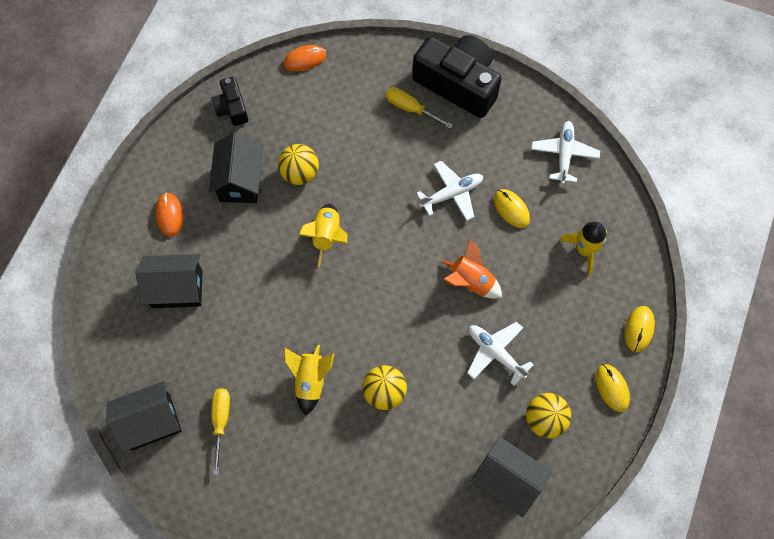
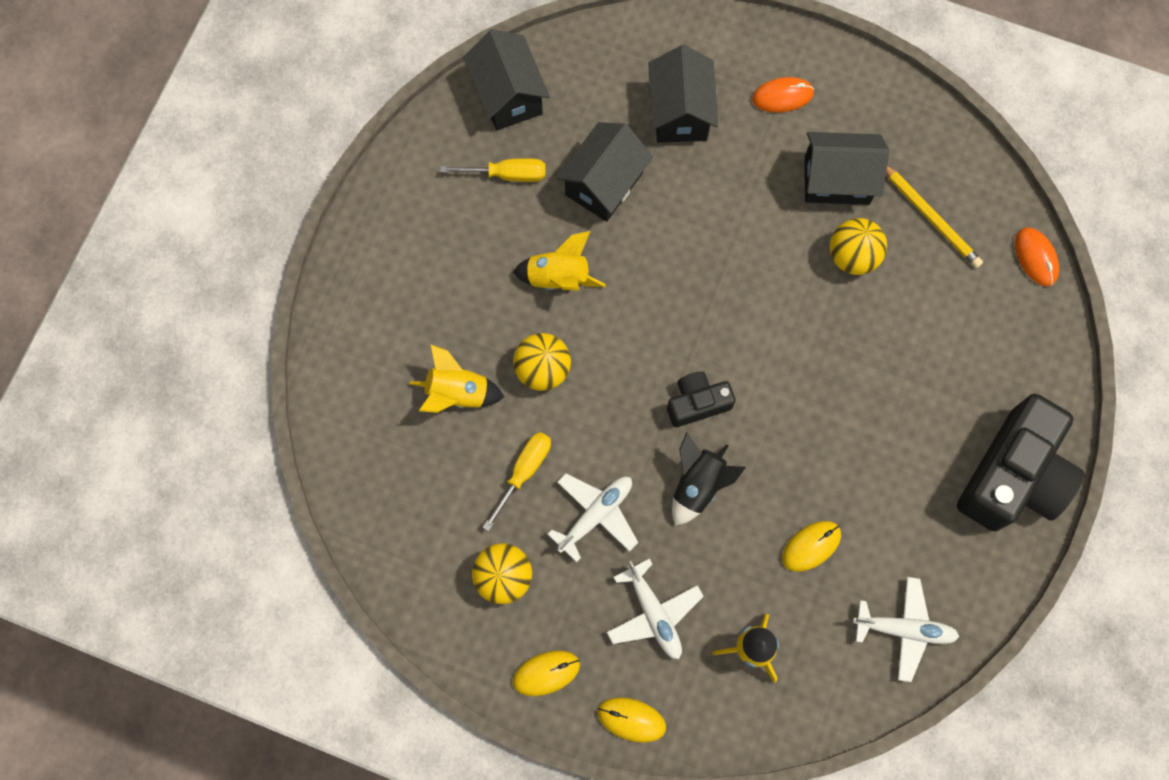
camera: 90 degrees right, 5 degrees up
black camera [212,77,248,126] -> black camera moved to [667,371,735,427]
yellow rocket [299,204,347,267] -> yellow rocket moved to [410,344,504,413]
yellow screwdriver [386,87,453,129] -> yellow screwdriver moved to [482,432,551,531]
white plane [416,161,483,221] -> white plane moved to [607,558,704,659]
orange rocket [442,239,502,299] -> black rocket [672,432,746,526]
black house [470,436,552,517] -> black house moved to [556,122,653,222]
none -> yellow pencil [886,166,983,268]

